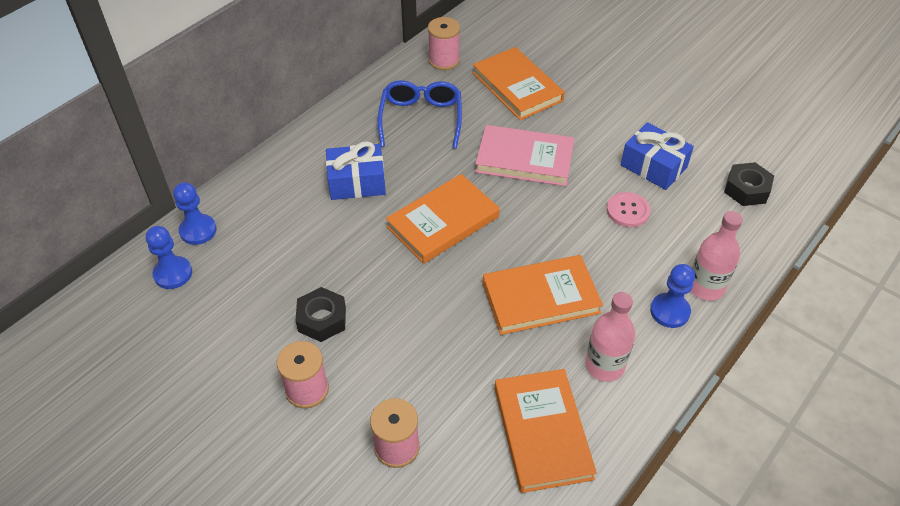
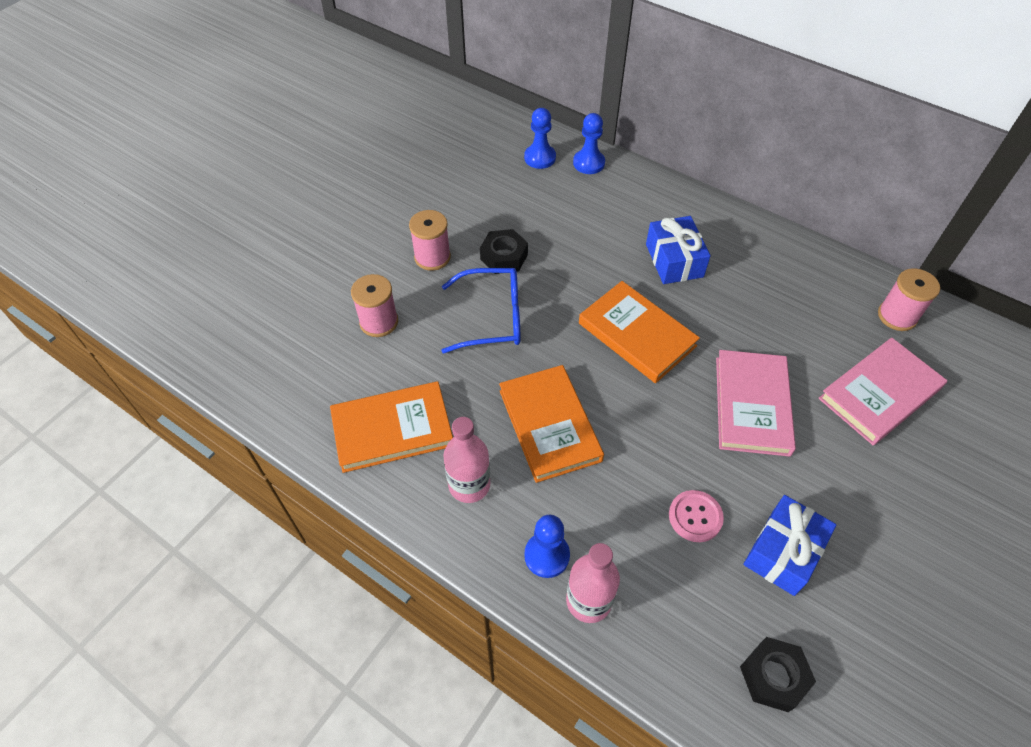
camera: 85 degrees right, 5 degrees up
blue glasses [378,80,462,149] -> blue glasses moved to [441,268,520,354]
orange book [473,47,565,120] -> pink book [818,337,947,445]

